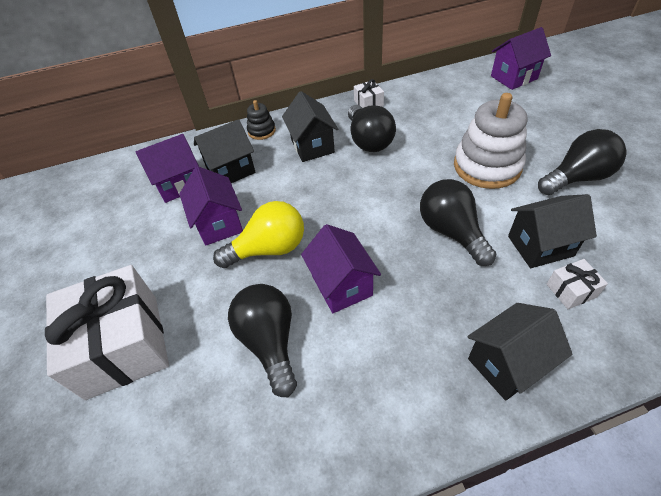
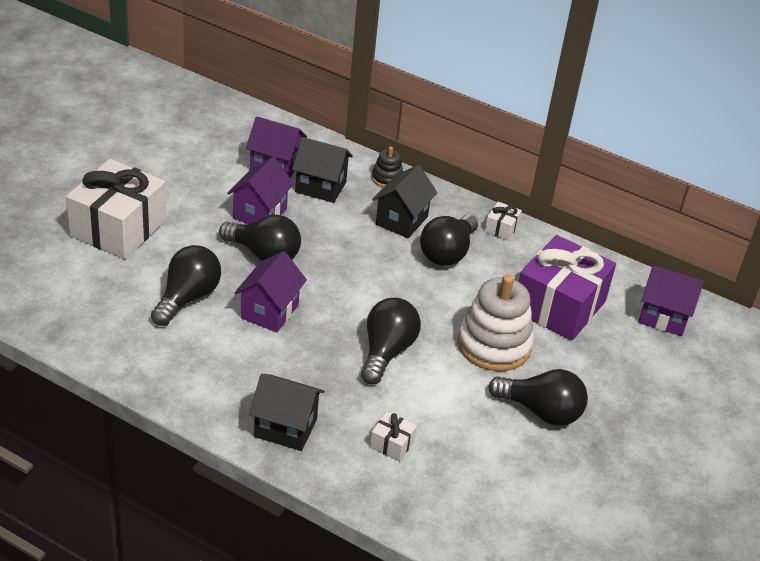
camera: 40 degrees right, 10 degrees down
yellow light bulb [213,201,304,268] -> black light bulb [219,215,301,261]
black house [508,194,597,268] -> none
none -> purple gift [519,235,616,341]

